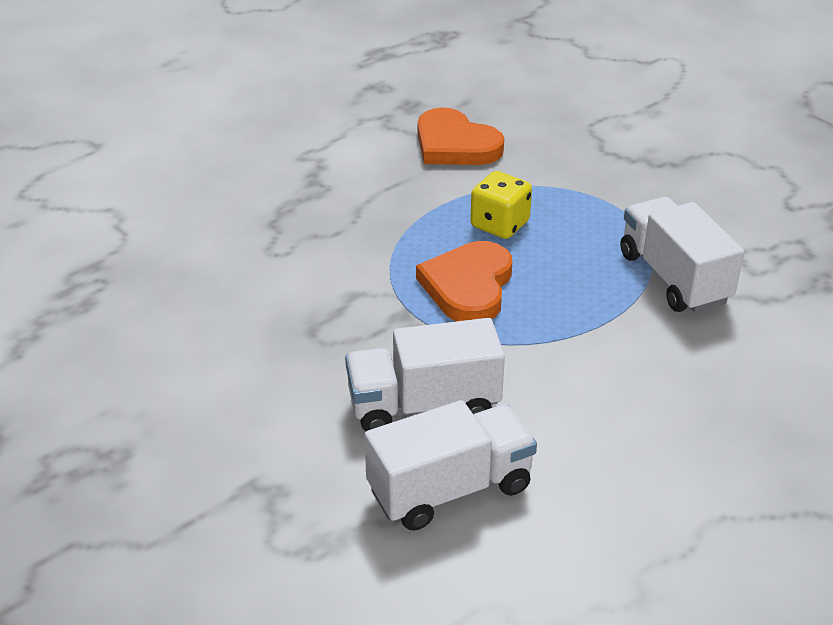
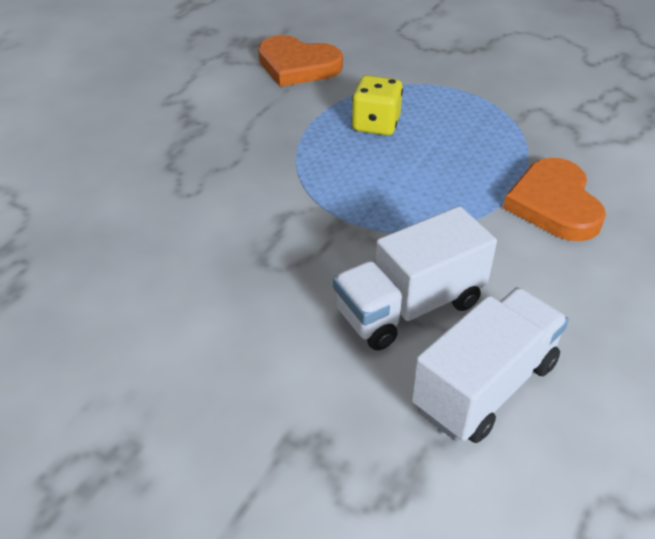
camera: 20 degrees left, 5 degrees up
orange heart [416,241,512,321] -> orange heart moved to [503,158,606,241]
white truck [621,197,744,313] -> none

